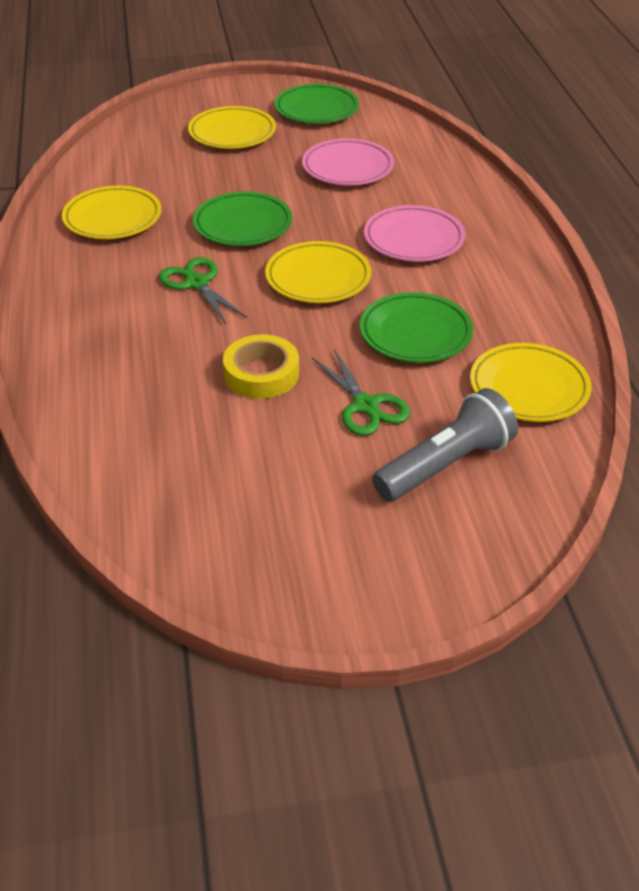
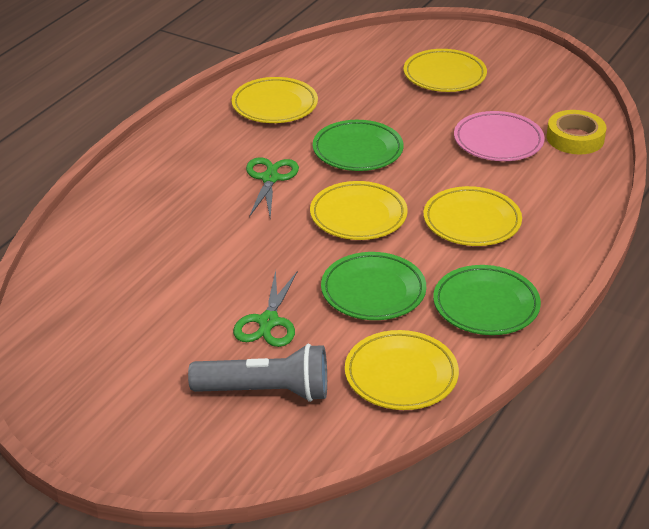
camera: 40 degrees right, 5 degrees down
yellow tape [223,334,299,399] -> yellow tape moved to [547,110,606,154]
green plate [274,84,359,124] -> green plate moved to [433,265,541,335]
pink plate [364,205,465,262] -> yellow plate [423,186,522,246]

